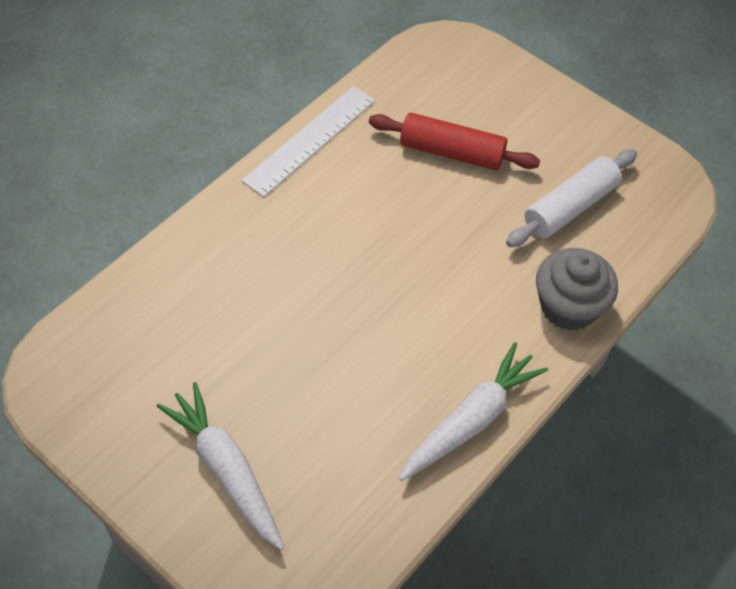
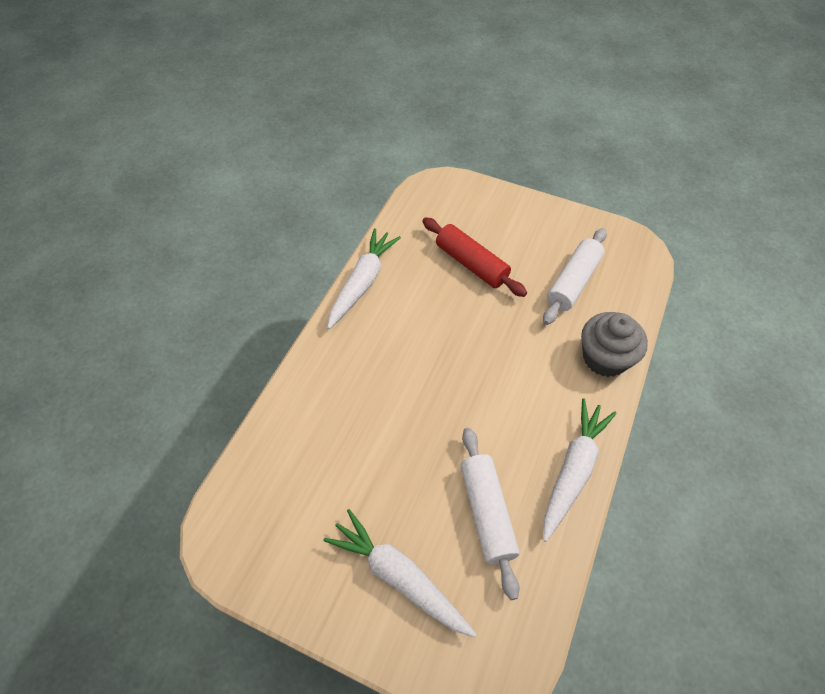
camera: 15 degrees left, 0 degrees up
white ruler [241,86,375,197] -> white carrot [327,228,401,329]
red rolling pin [369,113,540,170] -> red rolling pin turned 45 degrees clockwise [422,217,527,297]
none -> white rolling pin [461,427,520,600]

